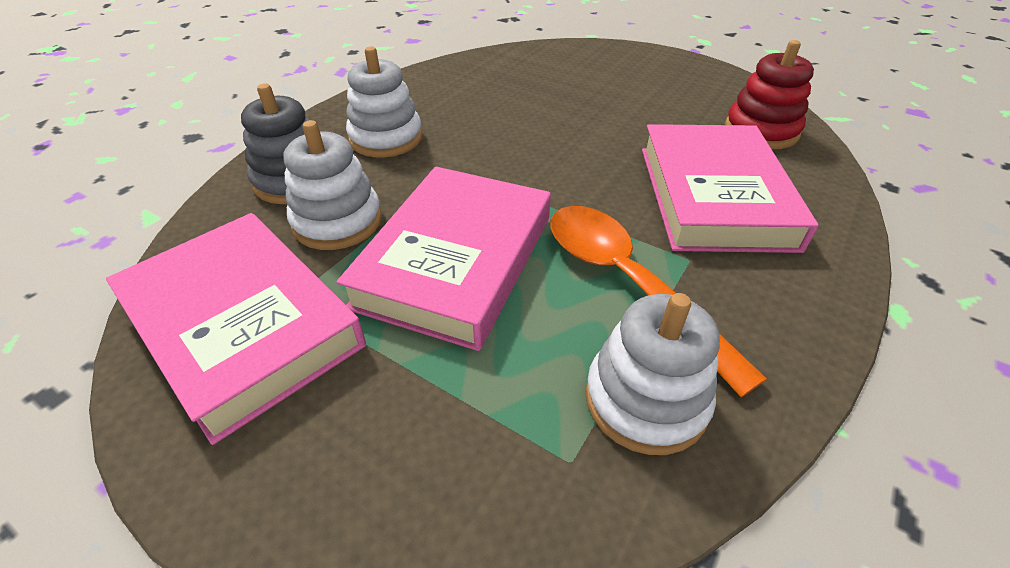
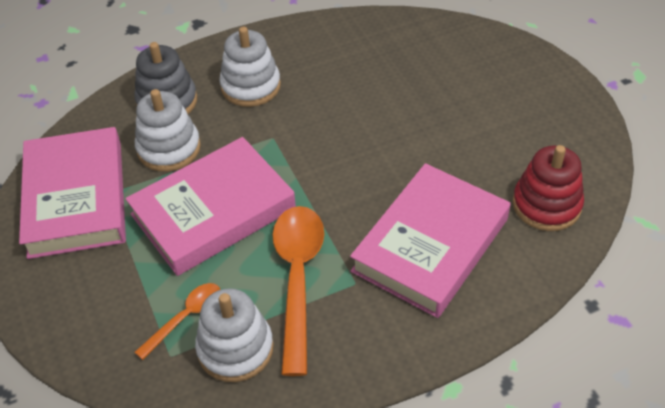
camera: 35 degrees right, 5 degrees up
none -> orange spoon [135,283,220,360]

